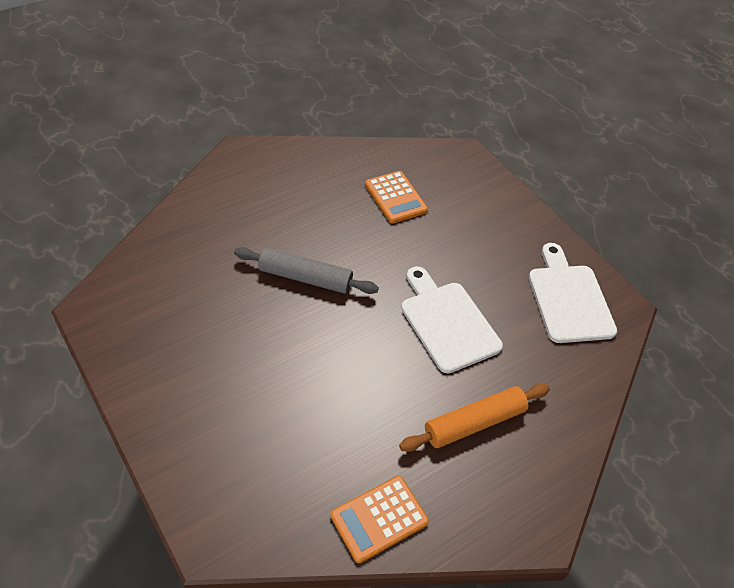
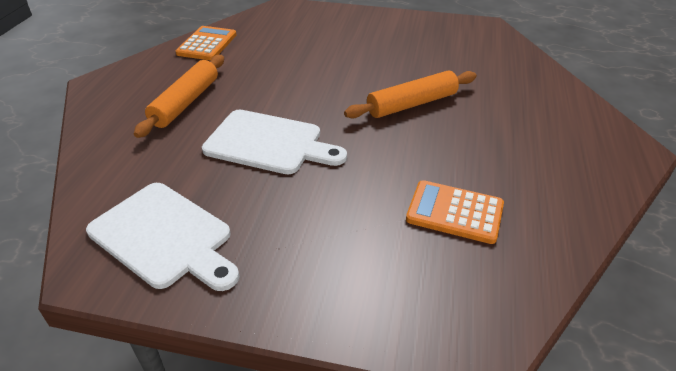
camera: 140 degrees right, 10 degrees down
grey rolling pin [234,247,379,294] -> orange rolling pin [344,71,477,118]

